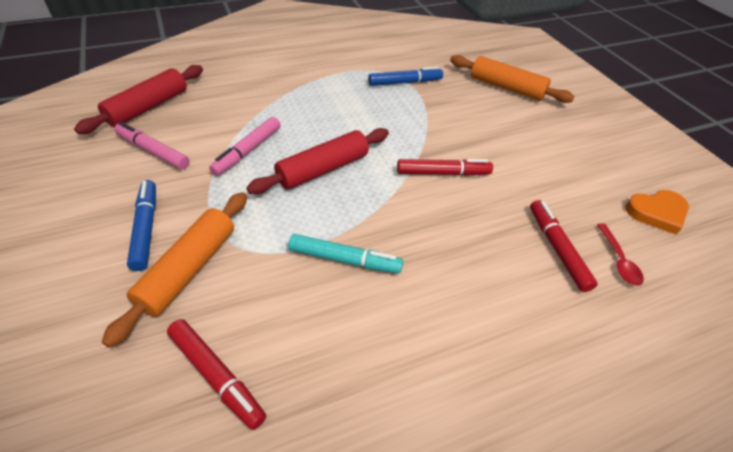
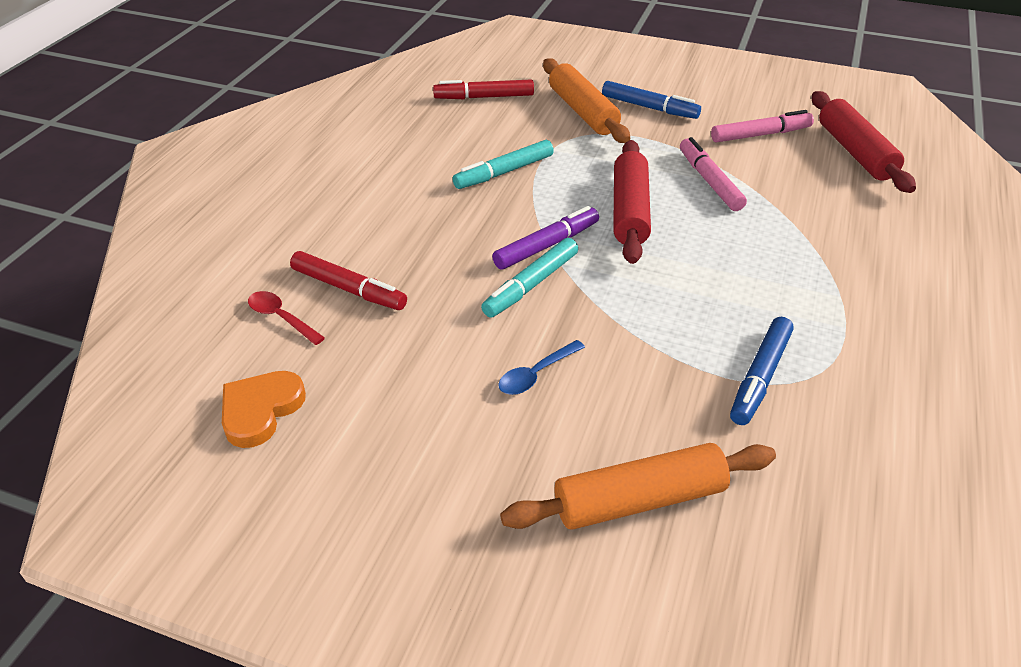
camera: 135 degrees right, 5 degrees down
red marker [397,159,493,176] -> turquoise marker [481,238,578,318]
none -> purple marker [492,206,599,269]
none -> blue spoon [498,340,585,395]

